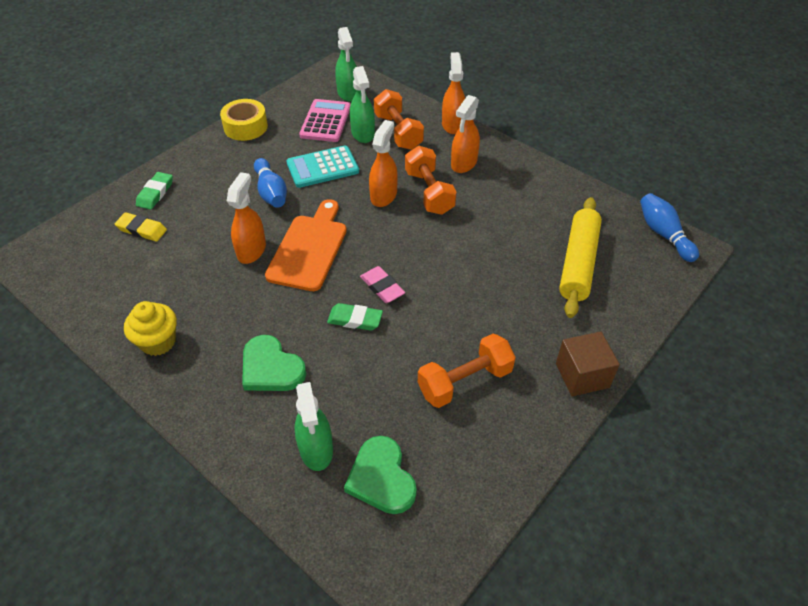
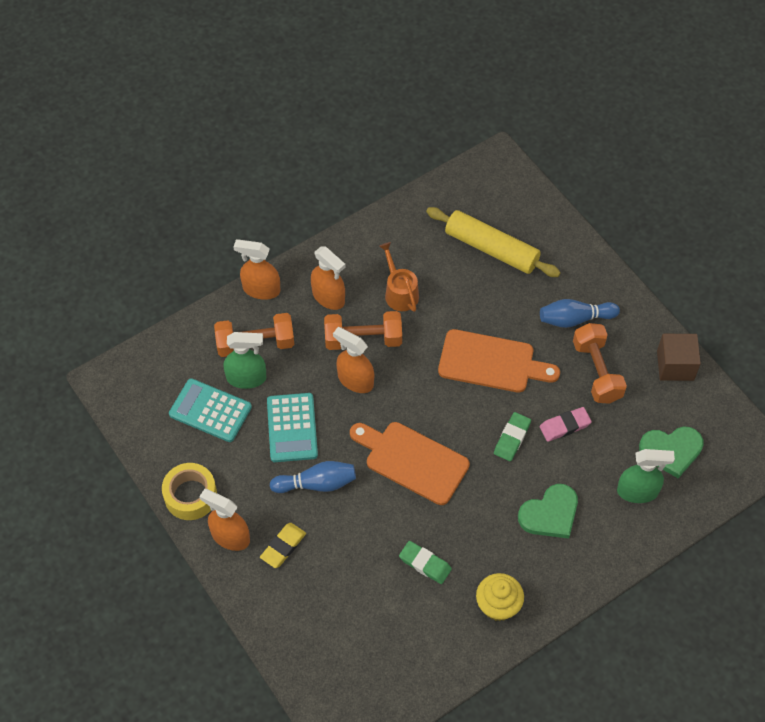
camera: 75 degrees left, 10 degrees up
yellow eraser [115,212,167,242] -> yellow eraser moved to [260,523,306,568]
green eraser [136,172,173,210] -> green eraser moved to [399,541,452,584]
orange spray bottle [227,172,266,264] -> orange spray bottle moved to [199,489,250,551]
pink calculator [299,99,351,142] -> turquoise calculator [169,378,252,442]
green spray bottle [335,27,357,102] -> none
pink eraser [360,266,405,303] -> pink eraser moved to [540,407,592,442]
brown cube [556,331,620,397] -> brown cube moved to [657,334,701,381]
blue bowling pin [640,193,699,262] -> blue bowling pin moved to [540,299,620,328]
none -> orange watering can [379,242,419,312]
none -> orange cutting board [438,329,560,393]

